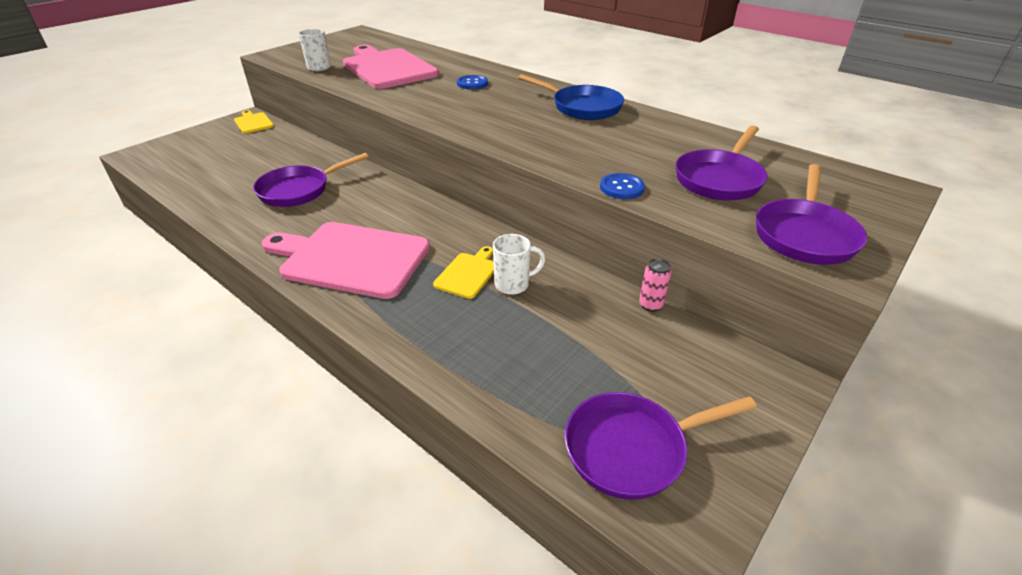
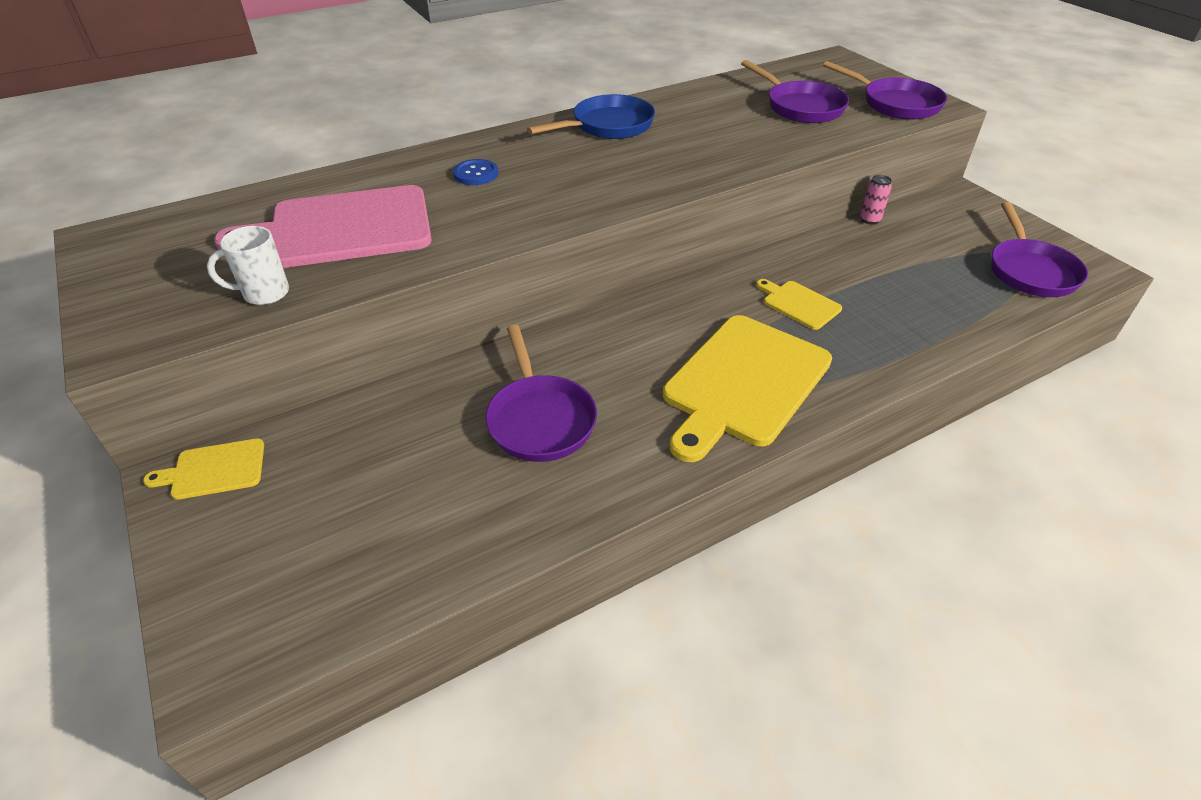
camera: 70 degrees left, 5 degrees up
pink cutting board [262,222,430,299] -> yellow cutting board [663,315,832,462]
white mug [493,234,546,295] -> none
blue button [600,173,645,199] -> none

